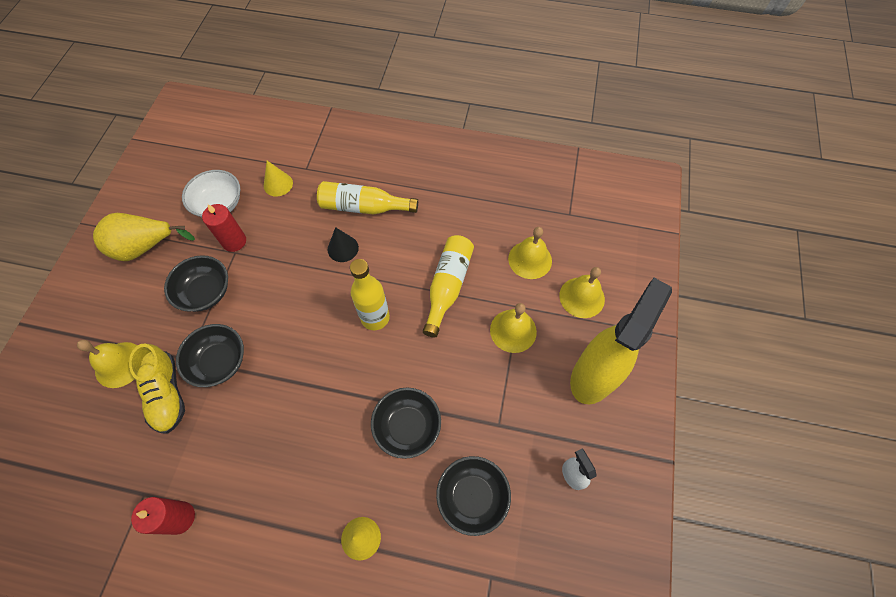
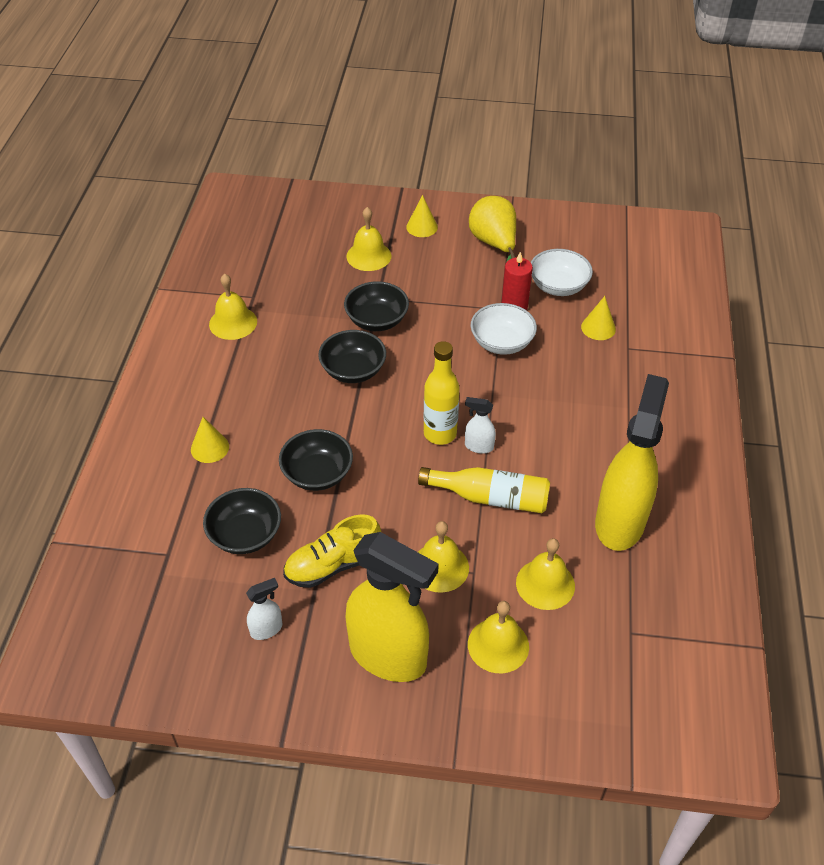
camera: 85 degrees right, 15 degrees down
yellow shoe [129,343,185,434] -> yellow shoe moved to [283,514,382,588]
red candle [131,497,195,535] -> yellow bell [209,274,257,340]
black bowl [164,255,228,312] -> black bowl moved to [318,330,386,383]
yellow bottle [317,181,418,214] -> none
black cone [328,227,359,262] -> none
none -> yellow cone [406,195,438,237]
none -> white spray bottle [465,397,496,454]
none -> white bowl [470,303,537,355]
none -> yellow spray bottle [595,374,669,551]

